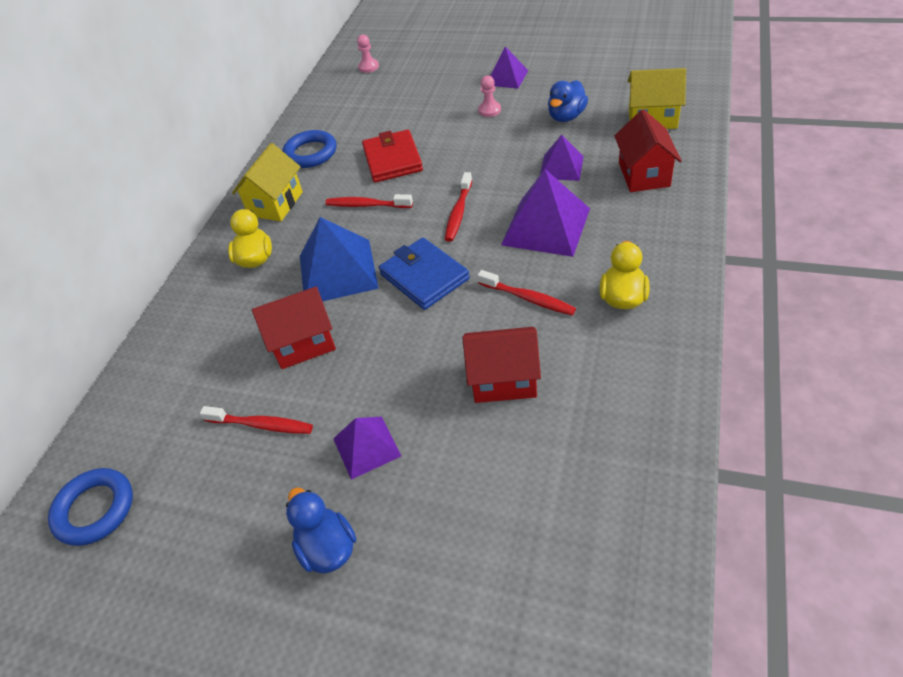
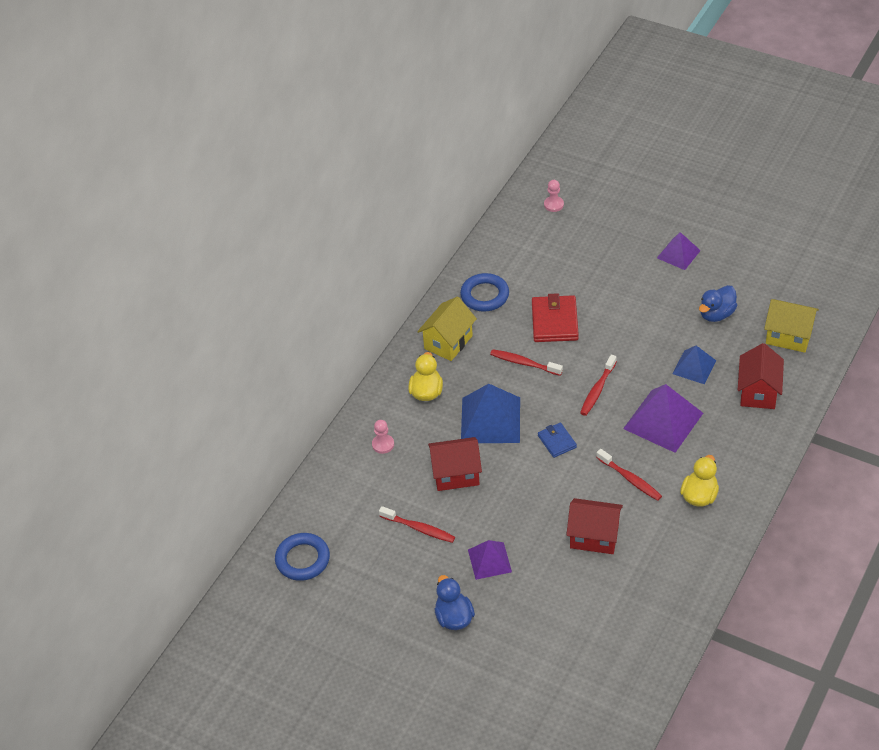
camera: 10 degrees right, 0 degrees up
blue wallet [379,238,470,310] -> blue wallet [538,423,577,458], size x0.58
pink pawn [478,75,501,117] -> pink pawn moved to [372,420,394,454]
purple pyramid [540,135,584,181] -> blue pyramid [672,346,716,384]

